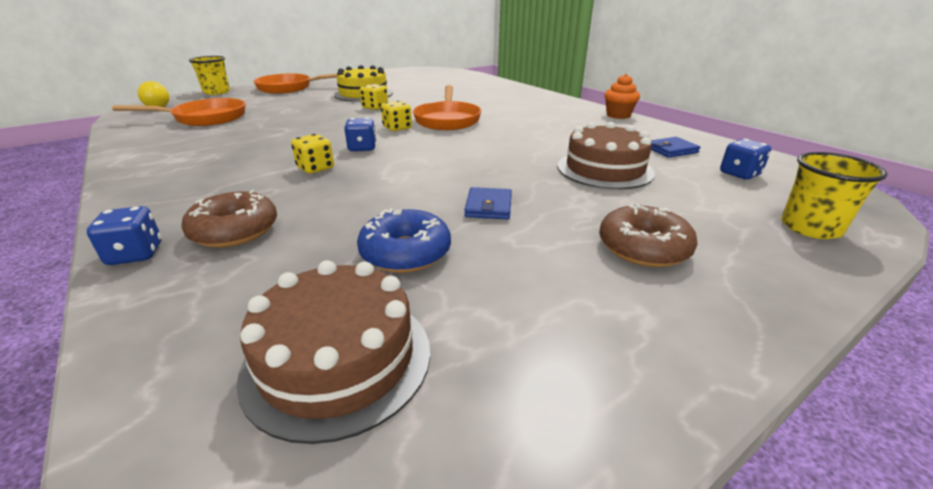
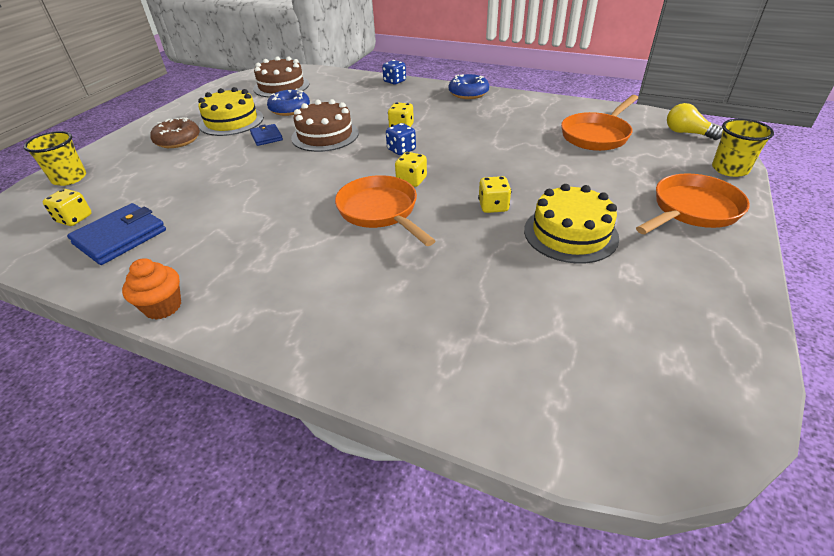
camera: 150 degrees right, 10 degrees up
brown donut [181,190,277,247] -> none
brown cake [557,122,655,189] -> brown cake moved to [291,99,359,152]
blue wallet [651,137,700,158] -> blue wallet [67,203,166,265], size x1.71
blue dice [720,139,771,180] -> yellow dice [43,189,92,226]
none -> yellow cake [198,87,264,136]
none -> blue donut [449,74,489,99]

